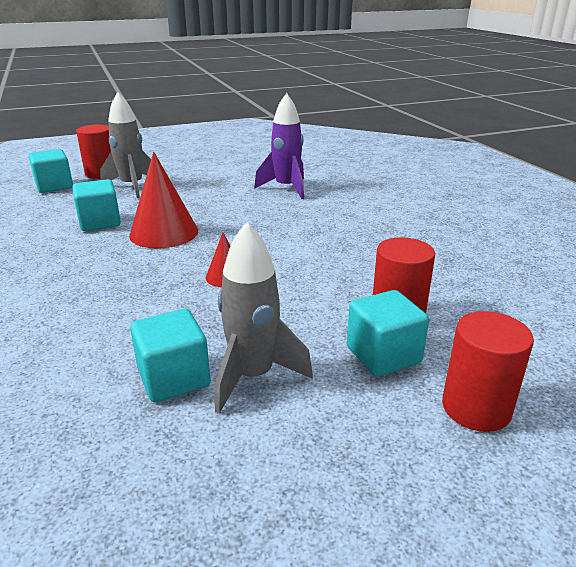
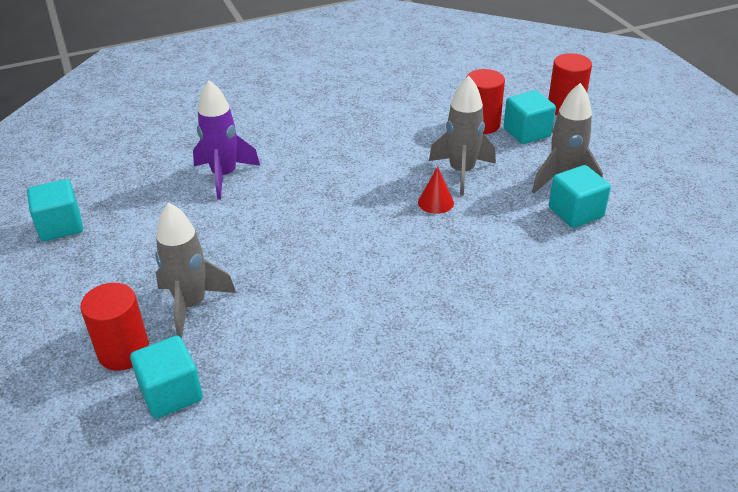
camera: 90 degrees left, 10 degrees up
turquoise cube [73,179,121,231] -> turquoise cube moved to [27,179,83,241]
red cone [129,152,198,248] -> none
none -> grey rocket [429,76,496,196]

